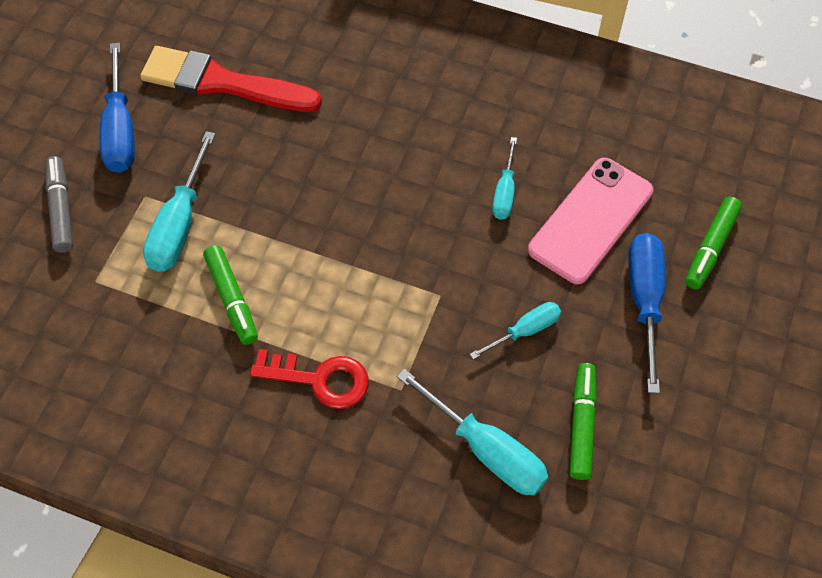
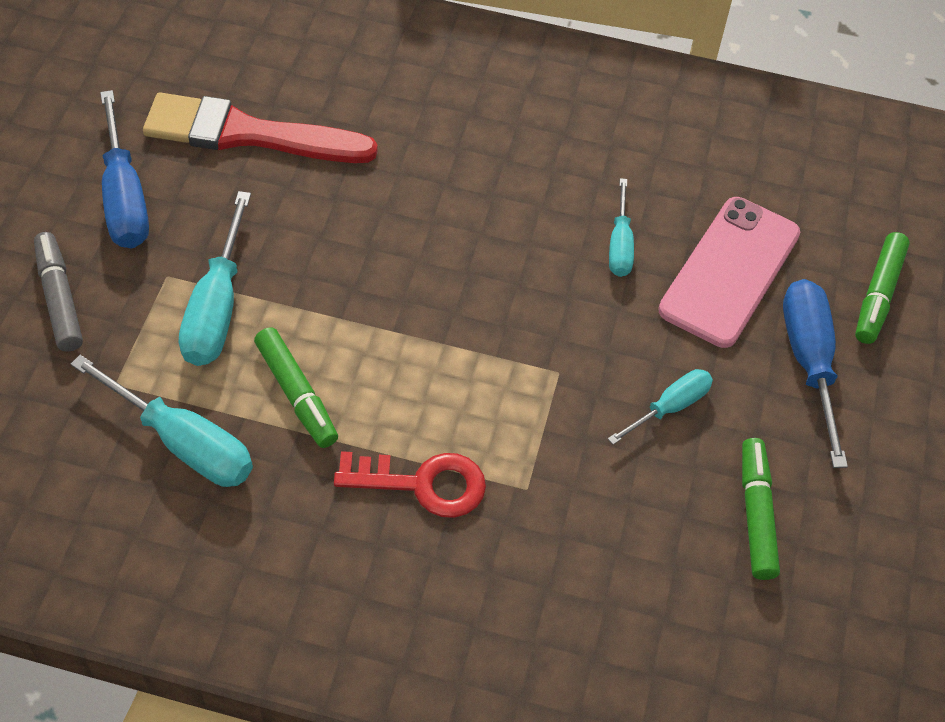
camera: 10 degrees left, 5 degrees down
turquoise screwdriver [397,369,548,495] -> turquoise screwdriver moved to [71,355,253,487]

